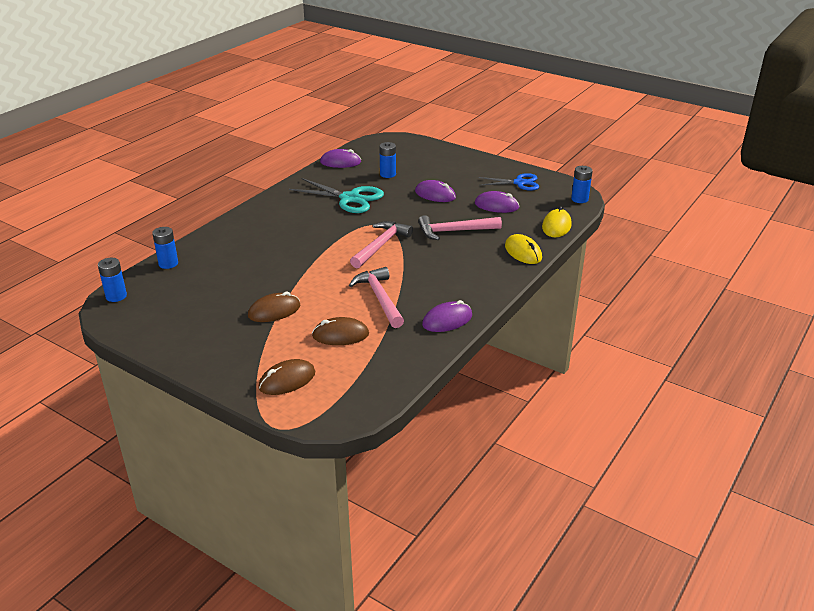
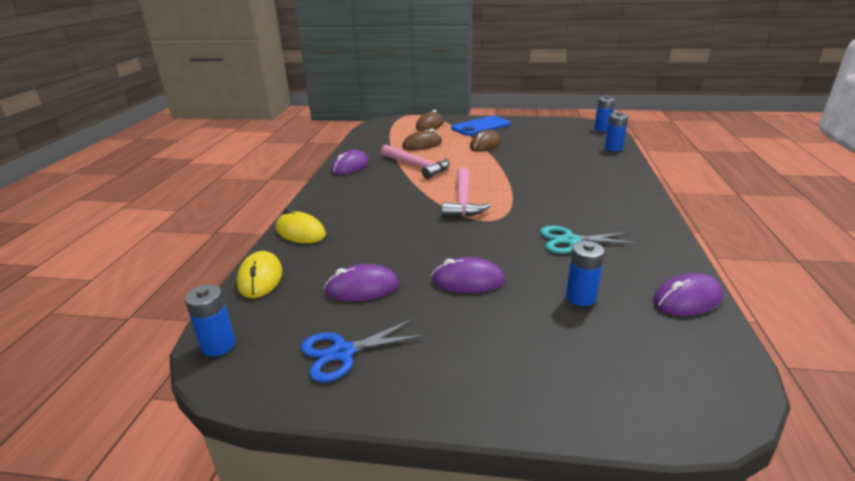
camera: 155 degrees right, 5 degrees down
turquoise scissors [289,178,384,213] -> turquoise scissors [540,226,637,254], size x0.66
pink hammer [418,215,502,240] -> none
none -> blue phone [451,116,511,136]

